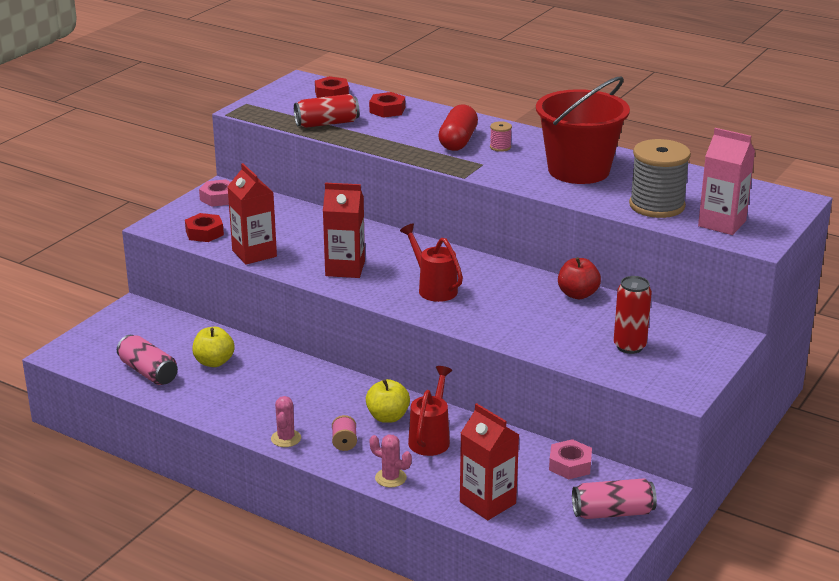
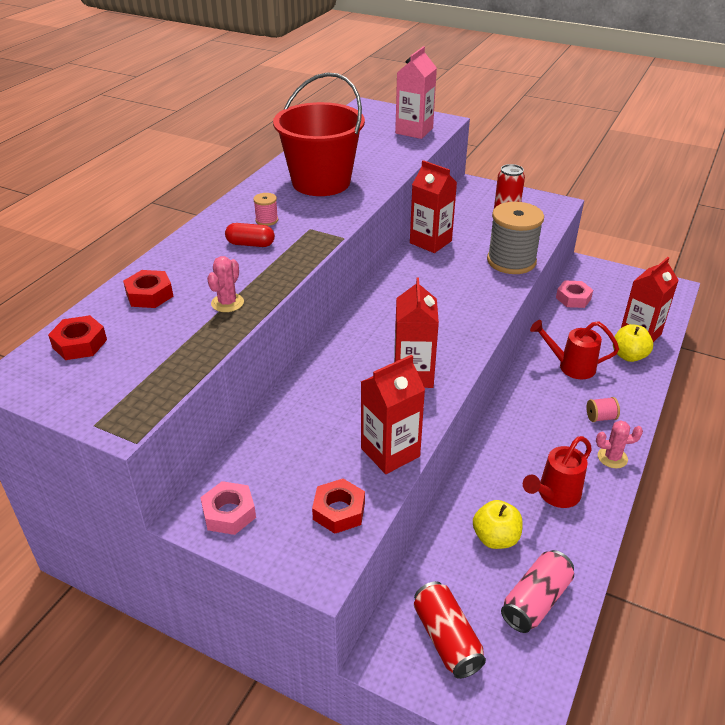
camera: 95 degrees left, 10 degrees up
red can [294,94,360,128] -> red can moved to [414,581,486,679]
yellow apple [366,379,410,423] -> yellow apple moved to [613,324,653,362]
pink cactus [369,434,412,488] -> pink cactus moved to [207,256,244,312]
red watering can [400,223,463,302] -> red watering can moved to [523,436,592,508]
red capsule [438,104,478,151] -> red capsule [225,223,275,247], size x0.63
red apple [558,257,601,299] -> red carton [410,160,457,253]
pink can [572,478,657,519] -> none
grey spool [629,139,691,218] -> grey spool moved to [487,202,544,274]

